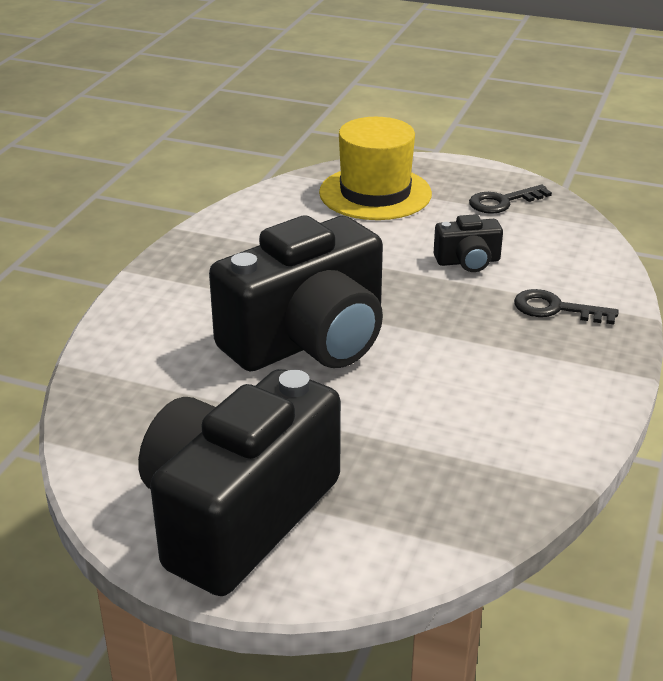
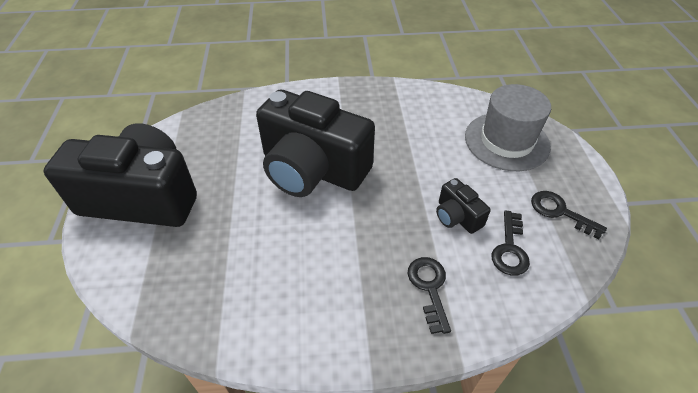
camera: 65 degrees right, 15 degrees up
yellow hat [319,117,432,220] -> grey hat [465,84,551,171]
none -> black key [492,210,530,276]

